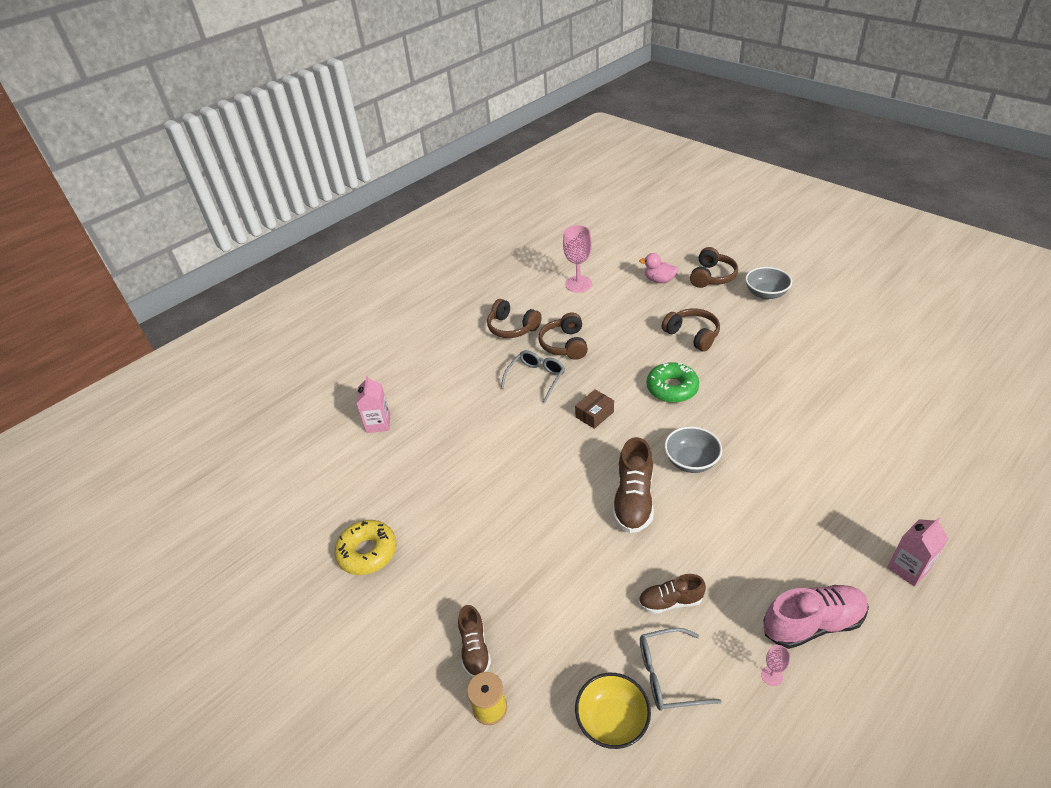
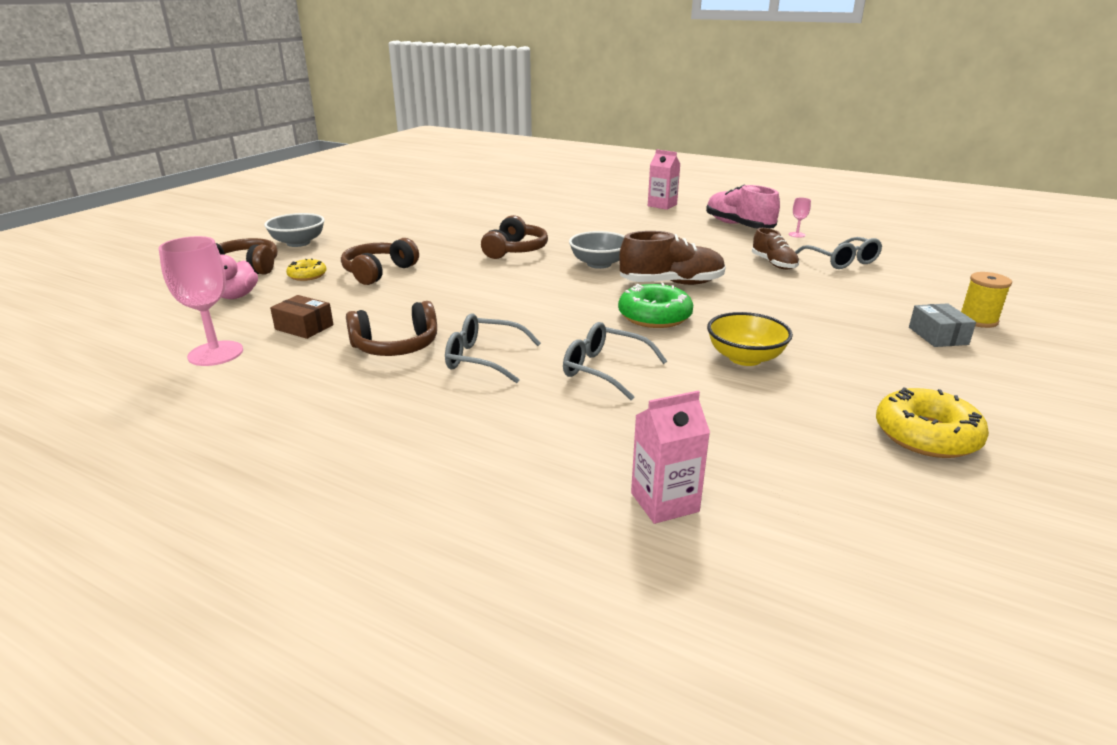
camera: 110 degrees left, 15 degrees down
brown shoe [458,605,491,677] -> grey box [909,303,976,347]
brown headphones [487,299,542,338] -> brown headphones moved to [481,215,548,259]
brown box [575,389,614,429] -> brown box moved to [270,295,333,339]
yellow bowl [575,673,651,749] -> yellow bowl moved to [707,312,793,366]
green donut [646,362,699,403] -> green donut moved to [618,283,693,328]
none -> yellow donut [286,259,327,281]
none -> grey glasses [563,322,667,400]

